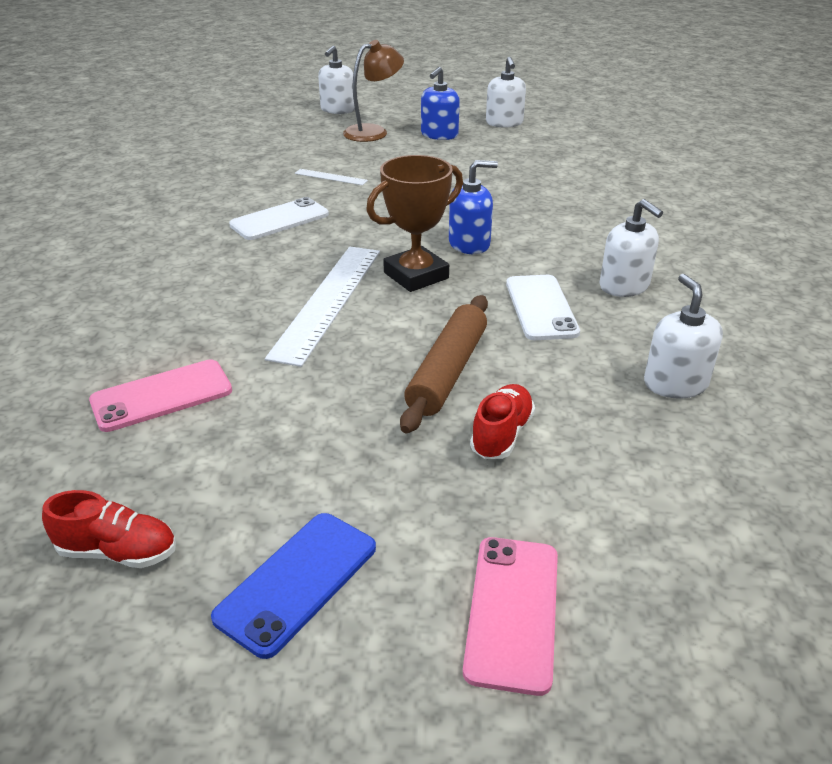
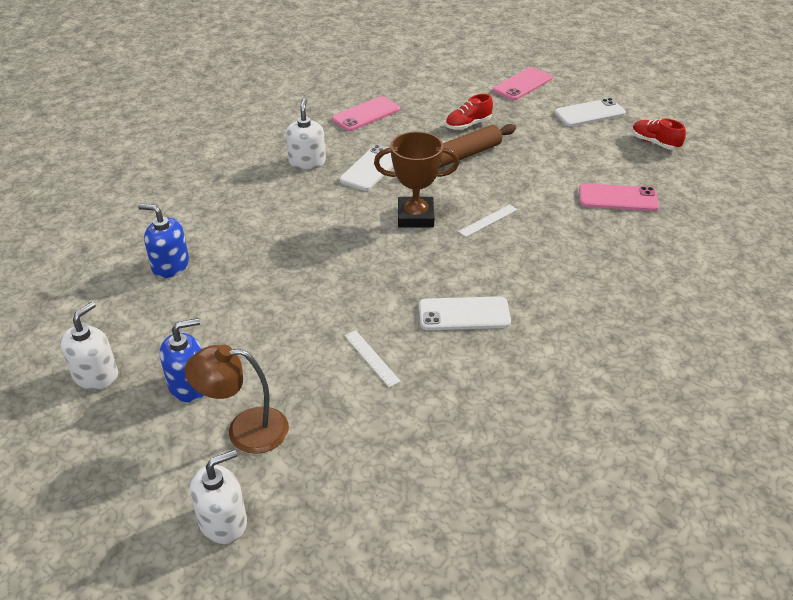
camera: 145 degrees left, 5 degrees up
blue phone [211,513,376,659] -> white phone [554,98,626,127]
white ruler [265,247,380,367] -> white ruler [458,204,518,237], size x0.45
blue soap dispenser [449,160,498,254] -> blue soap dispenser moved to [138,204,189,278]
white soap dispenser [644,274,723,399] -> pink phone [332,96,400,131]

